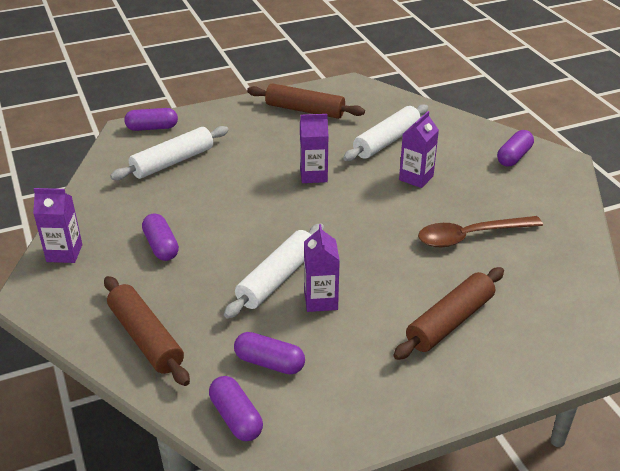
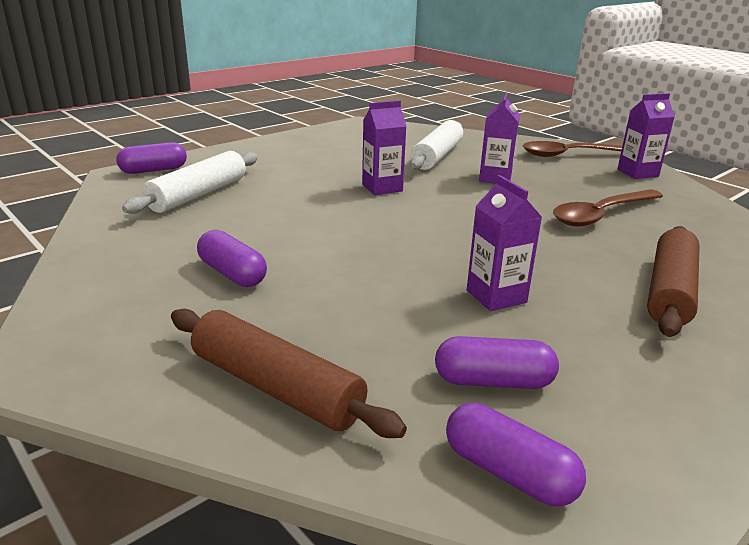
camera: 20 degrees left, 10 degrees down
purple carton [33,188,82,263] -> purple carton moved to [617,93,675,179]
white rolling pin [224,224,324,319] -> none
brown rolling pin [247,83,365,119] -> none
purple capsule [497,130,534,166] -> brown spoon [522,141,622,157]

